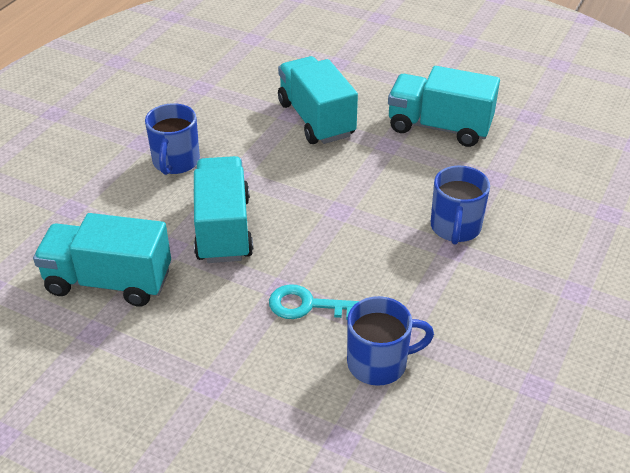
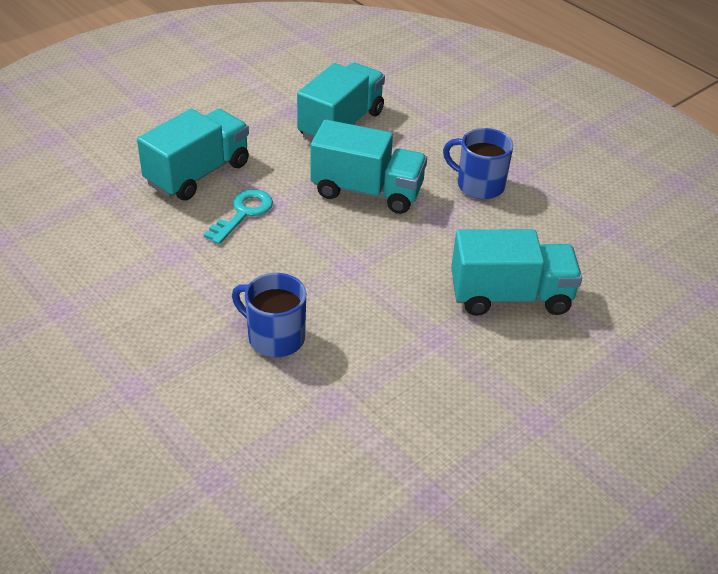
camera: 110 degrees right, 0 degrees up
blue mug [347,296,434,386] -> none
turquoise truck [388,66,500,147] -> turquoise truck moved to [137,109,249,201]

